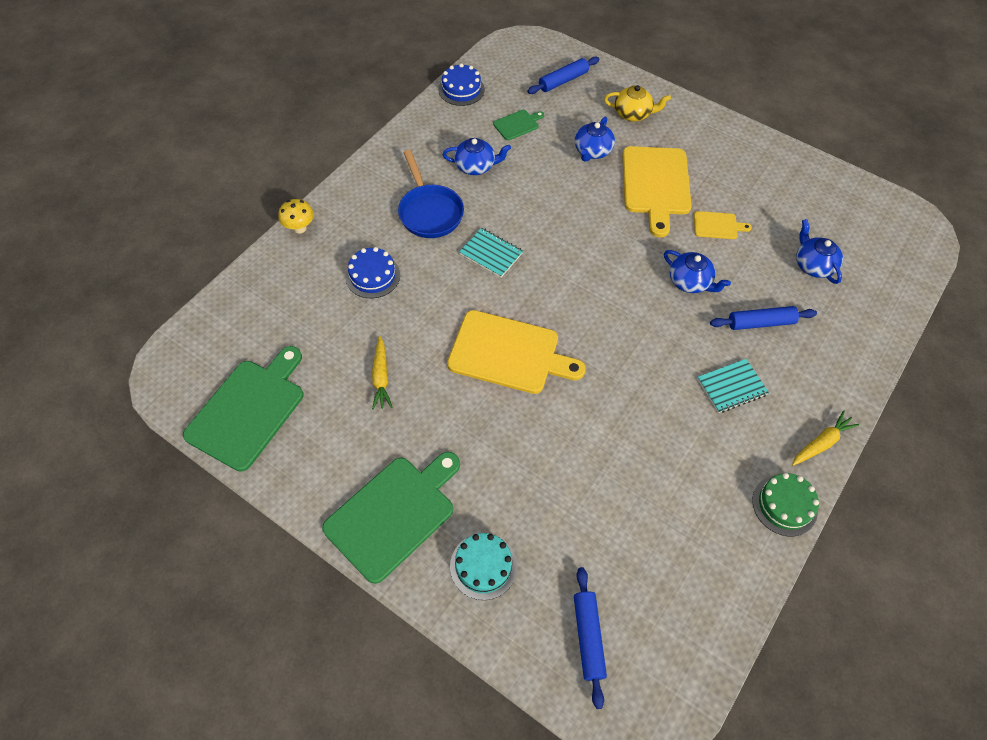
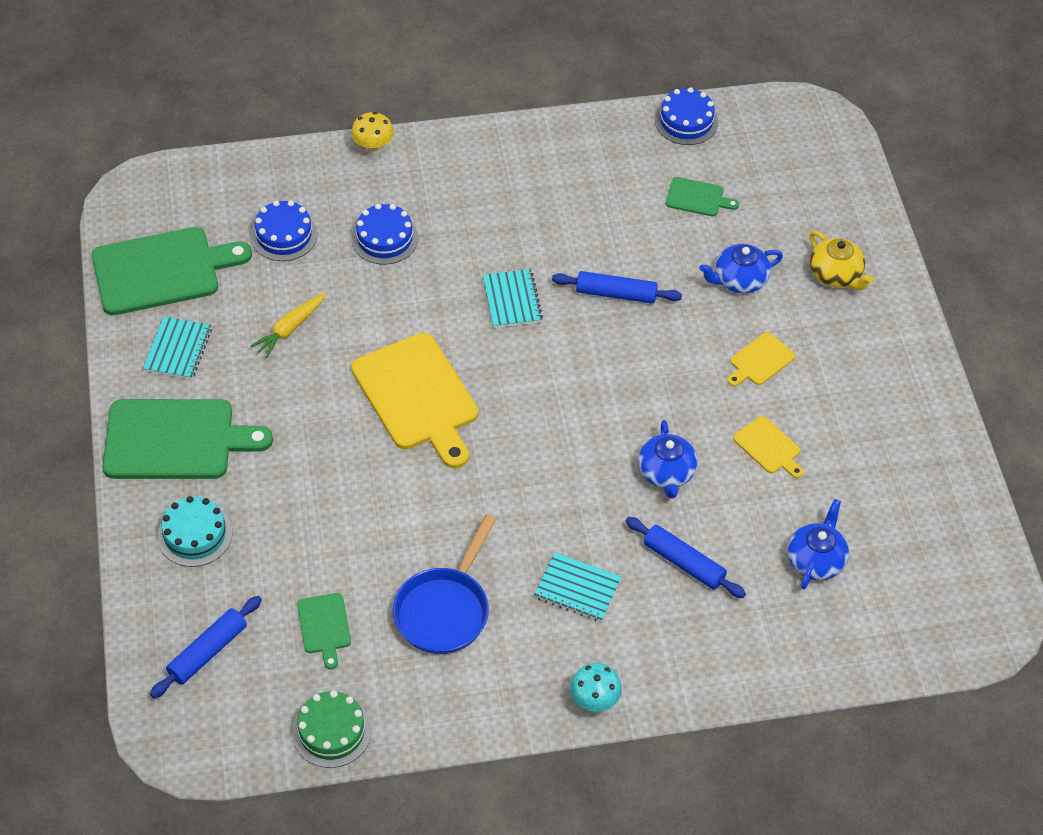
camera: 45 degrees right, 5 degrees down
blue pan [398,150,464,238] -> blue pan moved to [393,514,496,654]
blue teapot [443,138,511,175] -> none
blue rolling pin [527,57,600,94] -> blue rolling pin moved to [552,271,682,304]
yellow cutting board [622,146,692,237] -> yellow cutting board [727,332,796,386], size x0.47
green cake [752,473,819,536] -> green cake moved to [292,691,372,768]
yellow carrot [792,411,859,466] -> turquoise mushroom [570,663,622,711]
none -> turquoise notebook [143,317,212,380]
none -> blue cake [251,201,318,261]
none -> green cutting board [297,593,351,669]

